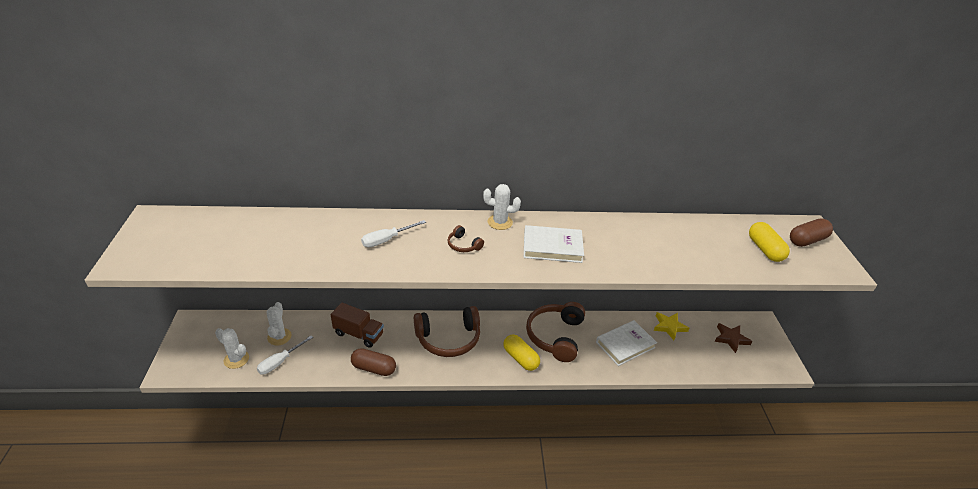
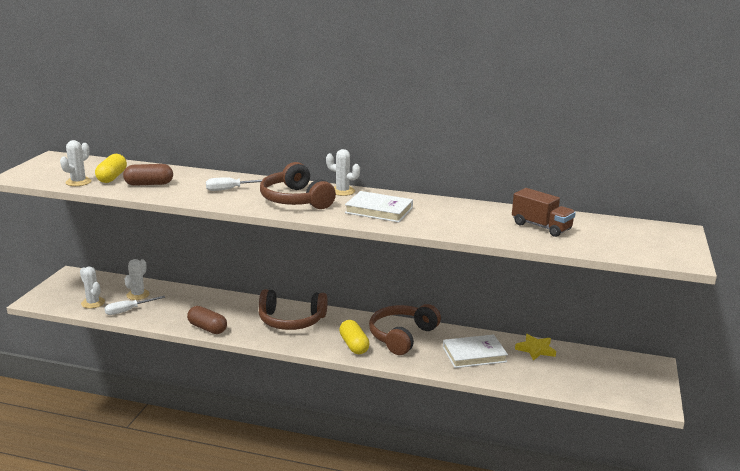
camera: 20 degrees right, 15 degrees down
brown truck [331,303,384,348] -> brown truck moved to [512,188,576,237]
brown headphones [448,225,484,252] -> brown headphones [260,162,336,209], size x2.27
brown star [715,323,752,353] -> none
yellow capsule [749,222,790,262] -> yellow capsule moved to [95,154,127,183]
brown capsule [790,218,833,247] -> brown capsule moved to [123,164,173,186]
none -> white cactus [60,140,92,186]

